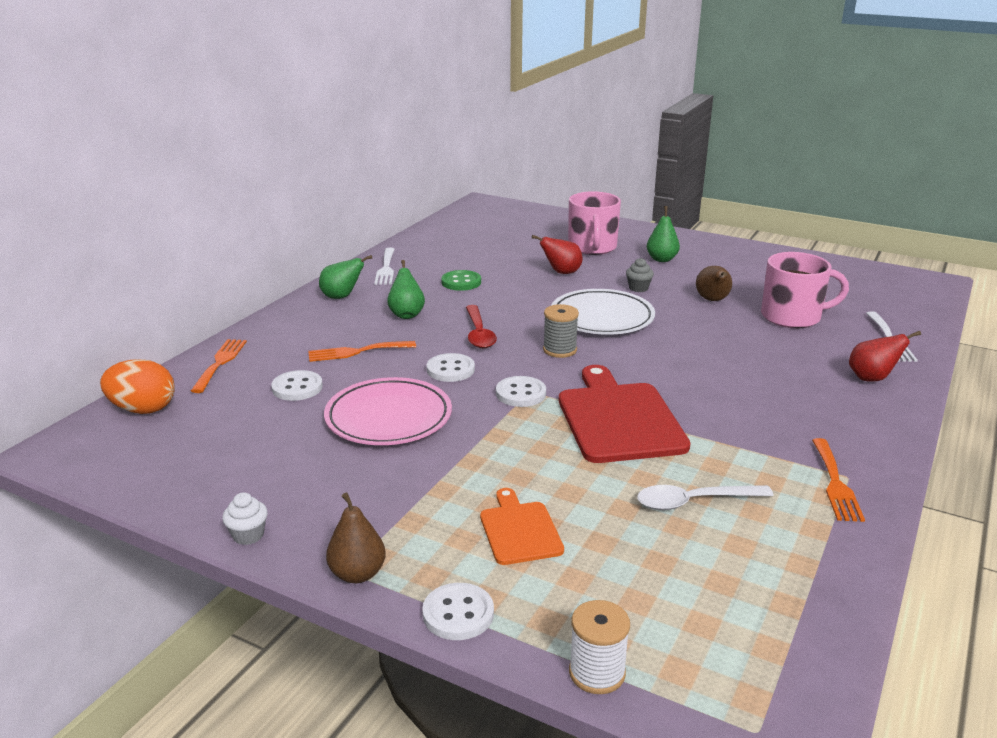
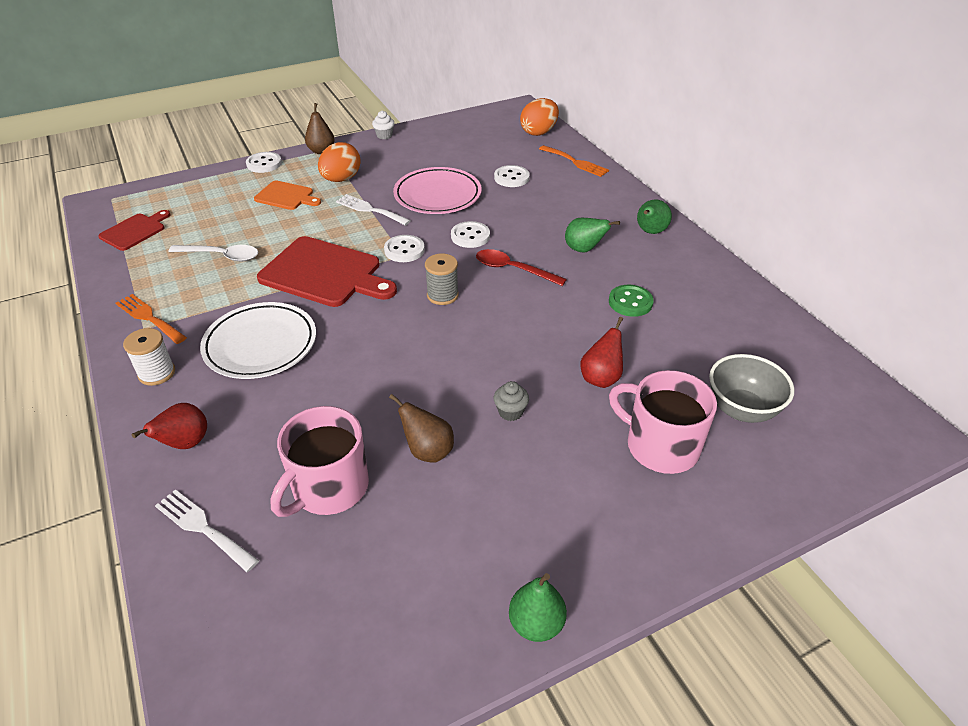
camera: 125 degrees right, 15 degrees up
orange fork [308,341,416,362] -> none
white fork [374,248,395,285] -> white fork moved to [336,194,411,226]
white plate [551,289,655,335] -> white plate moved to [200,302,316,379]
white spool [569,600,630,694] -> white spool moved to [123,328,175,386]
white spoon [637,485,774,510] -> white spoon turned 75 degrees clockwise [168,245,258,261]
green pear [647,206,680,262] -> green pear moved to [509,573,567,642]
none -> red cutting board [98,210,170,251]
none -> orange egg [318,142,361,182]
none -> grey bowl [709,354,794,423]

